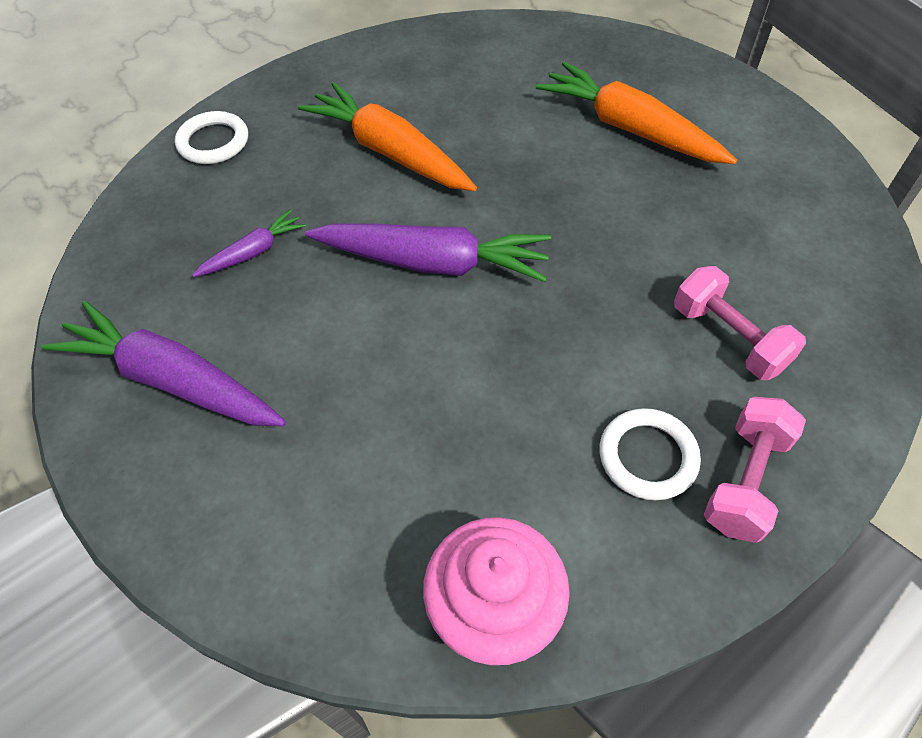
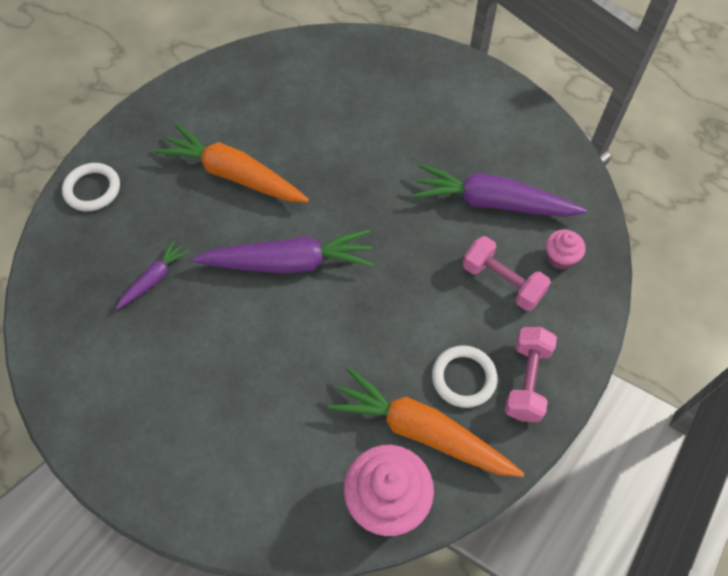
camera: 15 degrees left, 5 degrees up
purple carrot [41,301,286,426] -> purple carrot moved to [413,164,587,217]
orange carrot [536,62,737,164] -> orange carrot moved to [328,367,524,477]
none -> pink cupcake [546,230,585,270]

